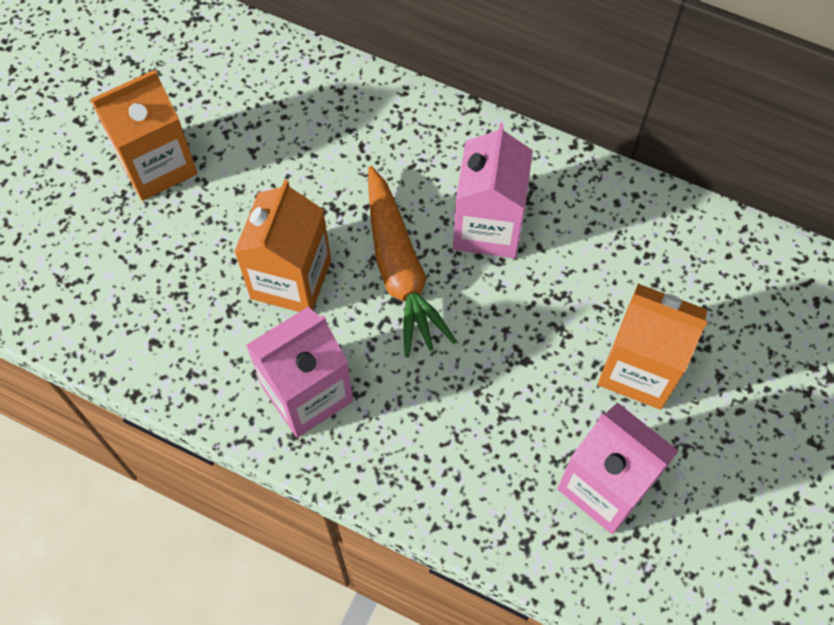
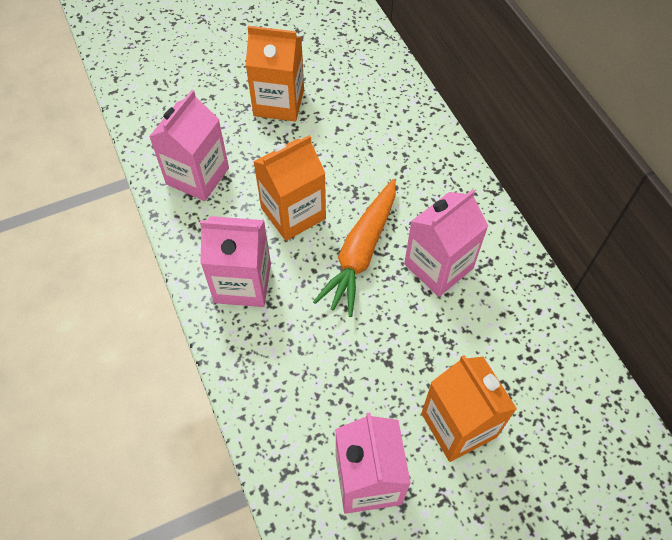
camera: 40 degrees right, 5 degrees down
none -> pink carton [149,90,229,201]

